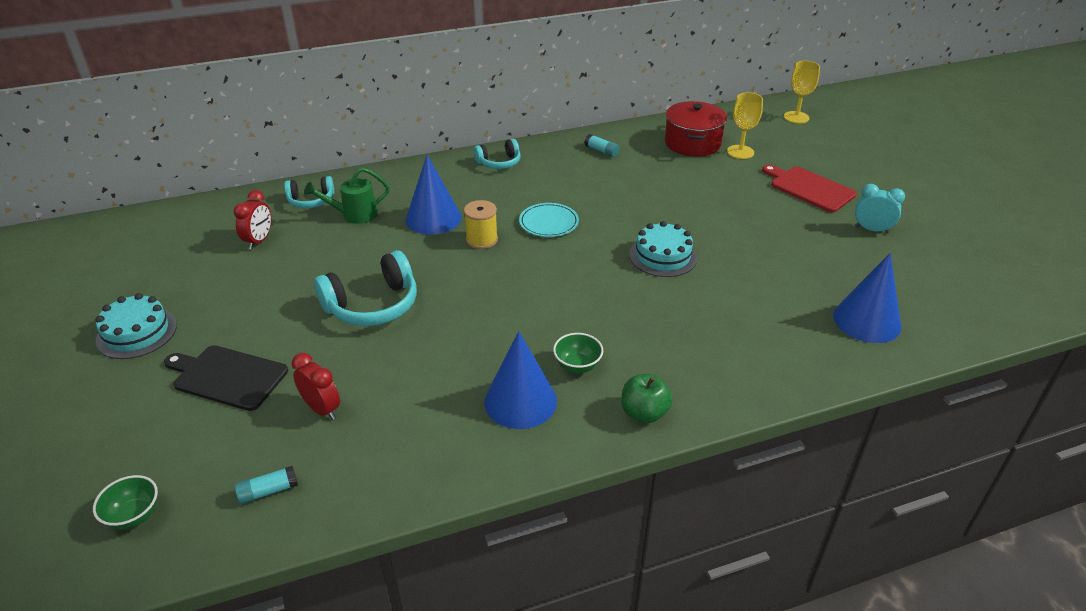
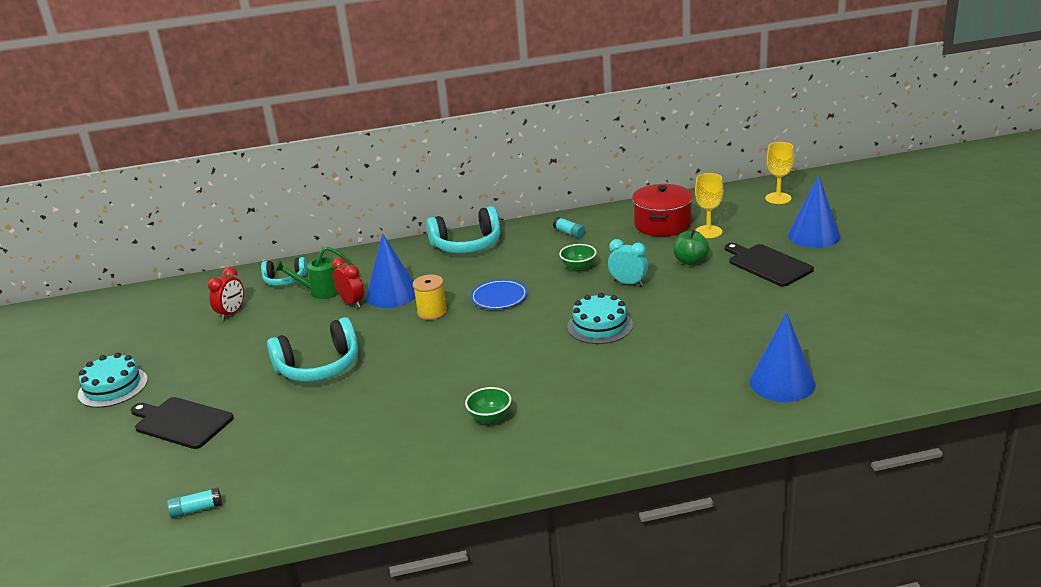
camera: 10 degrees right, 10 degrees down
green bowl [93,475,158,530] -> green bowl moved to [559,244,597,271]
red clock [291,353,340,420] -> red clock moved to [332,258,364,308]
turquoise headphones [474,139,521,169] -> turquoise headphones [426,206,500,253], size x1.68
blue cone [484,331,557,429] -> blue cone moved to [788,175,841,248]
turquoise plate [519,203,579,237] -> blue plate [470,279,528,309]
green apple [621,374,673,423] -> green apple moved to [673,229,709,265]
red cutting board [762,165,857,212] -> black cutting board [725,243,814,286]
turquoise clock [855,184,905,233] -> turquoise clock moved to [608,239,648,286]

